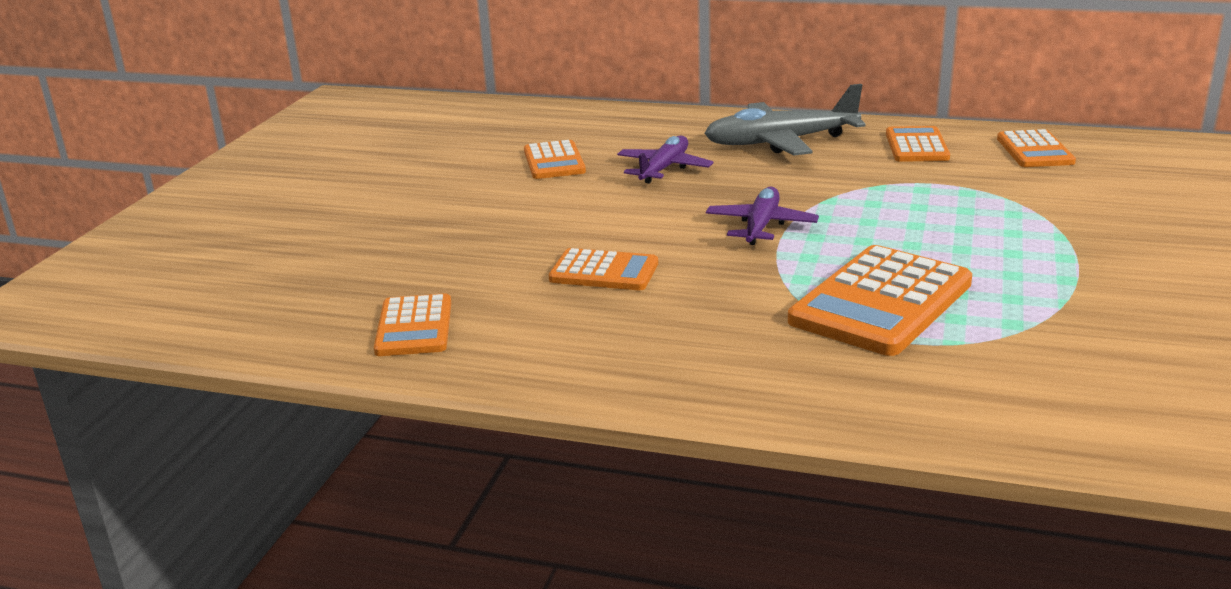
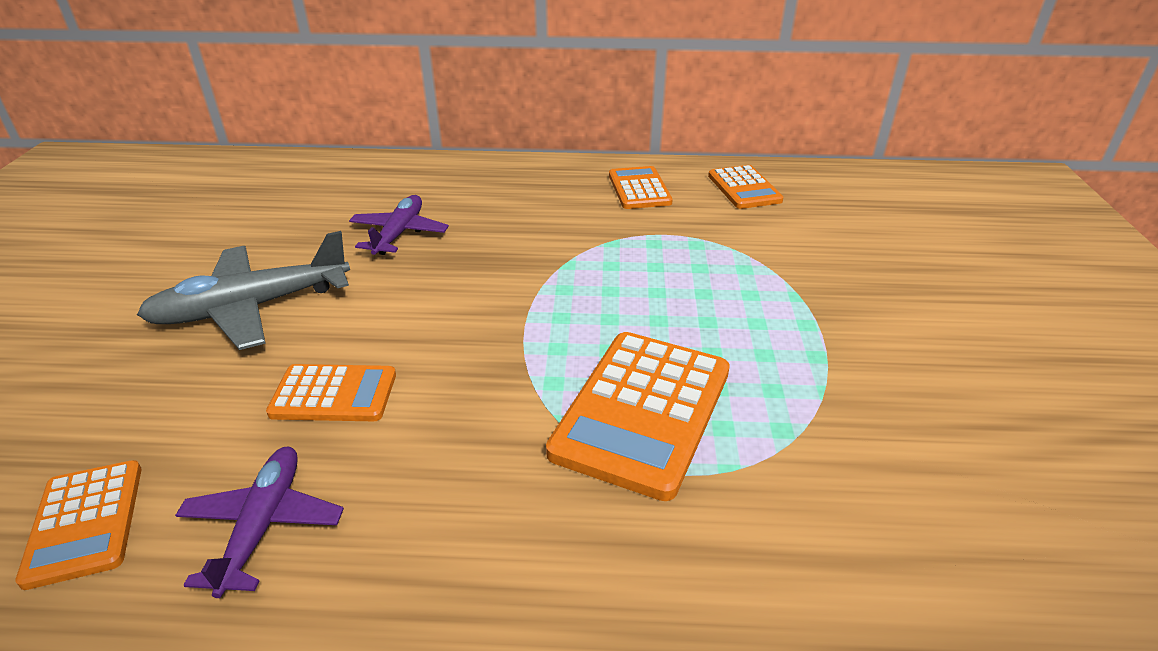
camera: 15 degrees left, 10 degrees up
orange calculator [524,140,586,179] -> none
grey plane [704,84,866,155] -> grey plane moved to [137,231,350,350]
purple plane [706,187,819,245] -> purple plane moved to [175,447,344,598]

